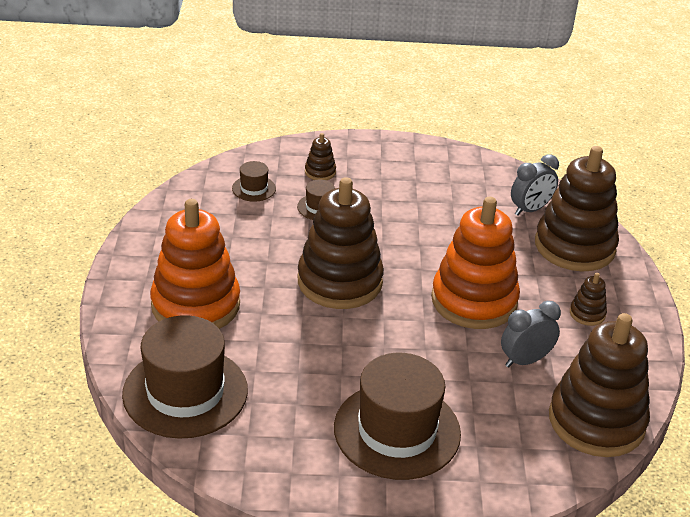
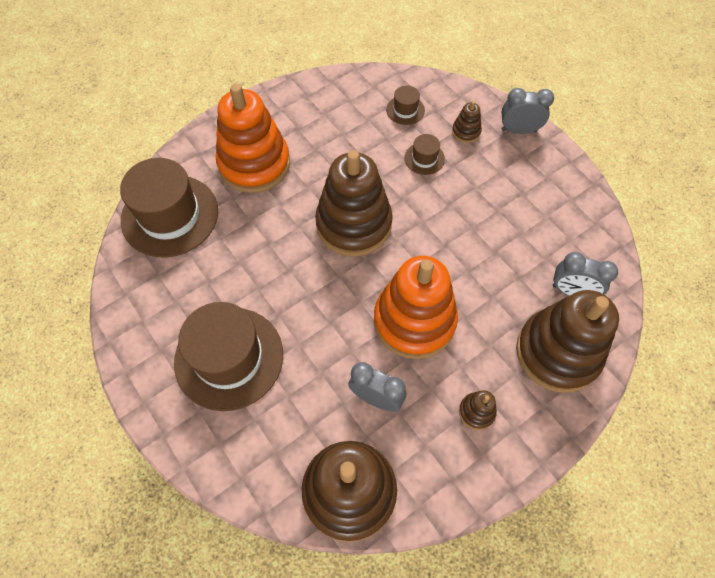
camera: 55 degrees right, 25 degrees up
none -> grey clock [502,88,554,134]

